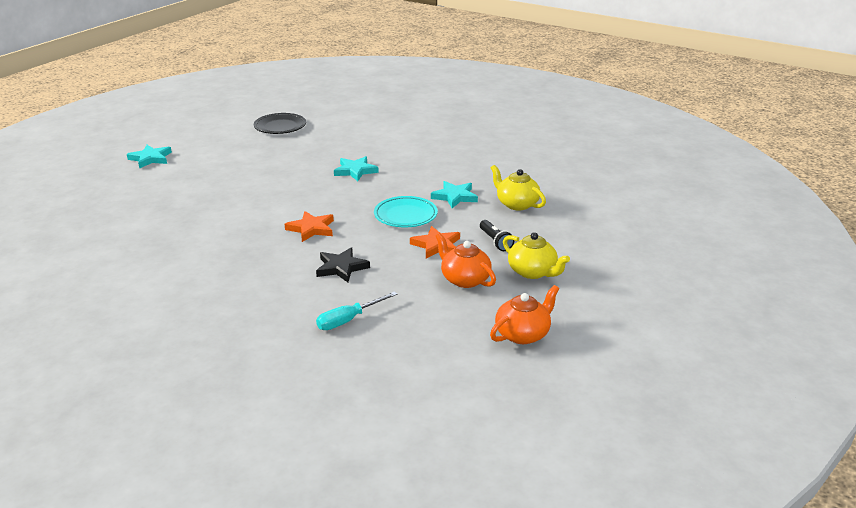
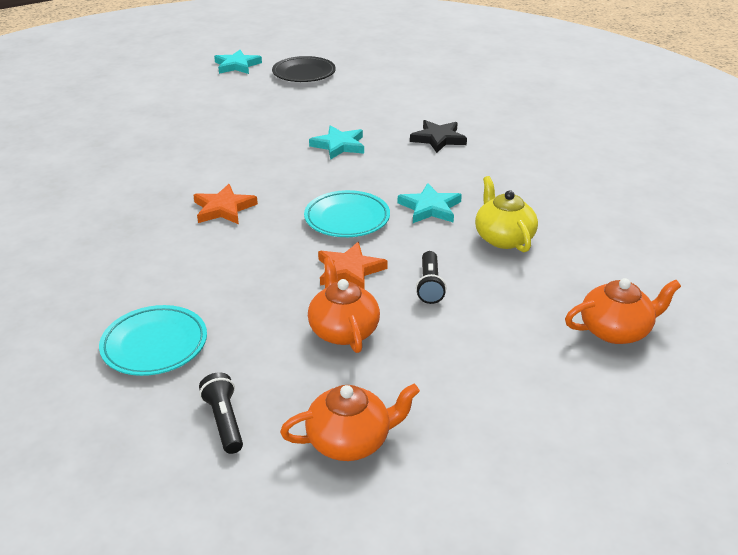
camera: 25 degrees right, 5 degrees up
turquoise star [127,145,172,169] -> turquoise star moved to [214,50,262,74]
black star [316,247,370,282] -> black star moved to [410,120,467,153]
turquoise screwdriver [316,291,398,330] -> turquoise plate [99,305,207,376]
yellow teapot [503,232,570,279] -> none
none -> black flashlight [199,372,243,454]
none -> orange teapot [565,278,681,344]

